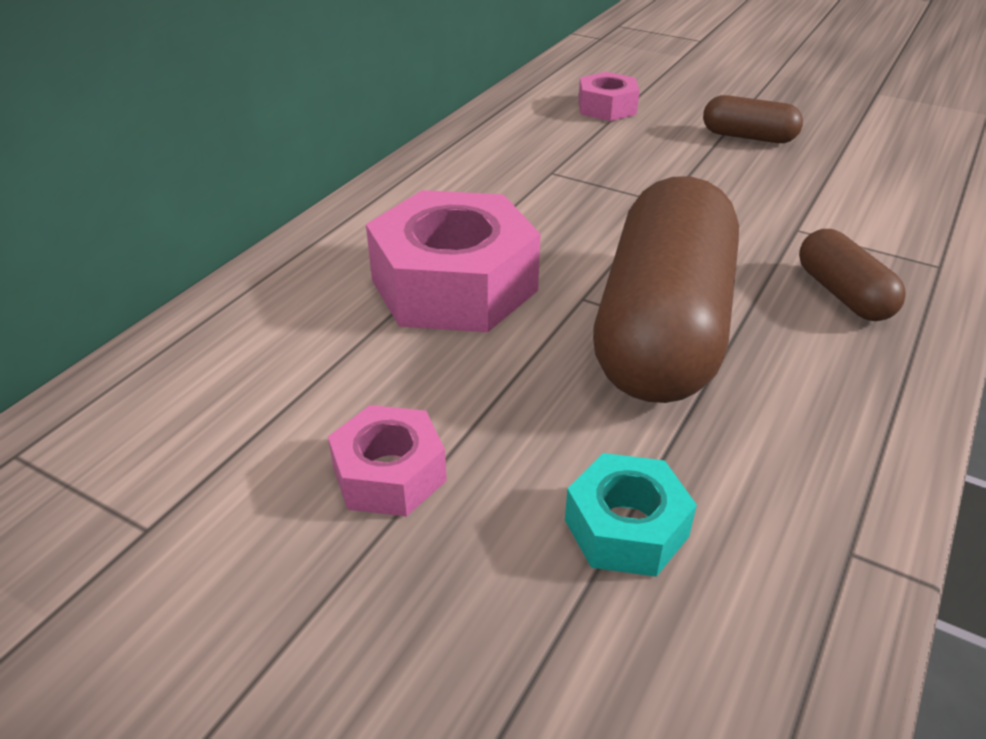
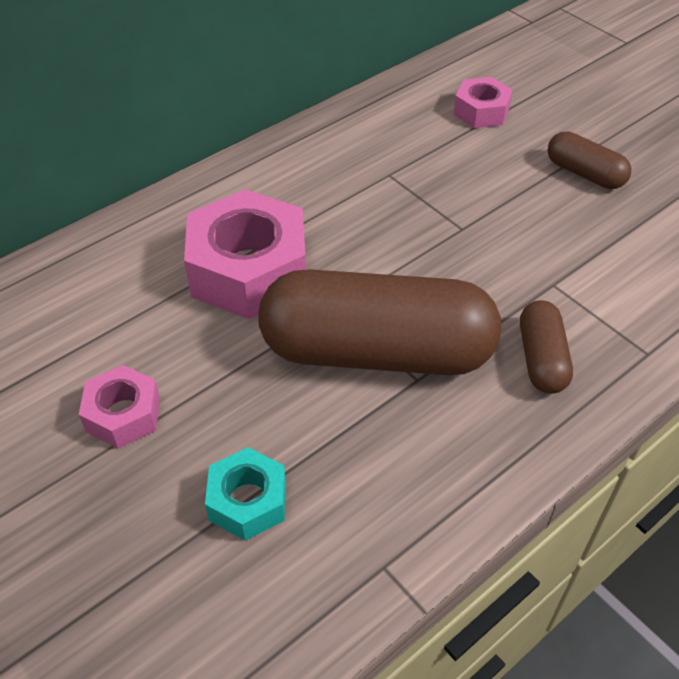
camera: 20 degrees right, 10 degrees up
brown capsule [593,176,739,403] -> brown capsule turned 60 degrees clockwise [258,269,501,375]

